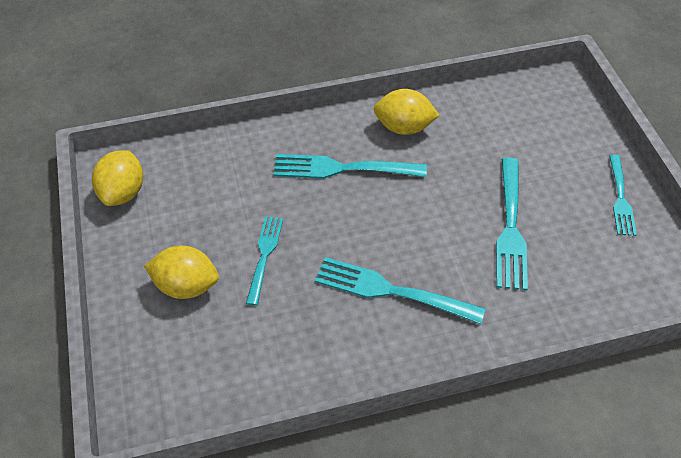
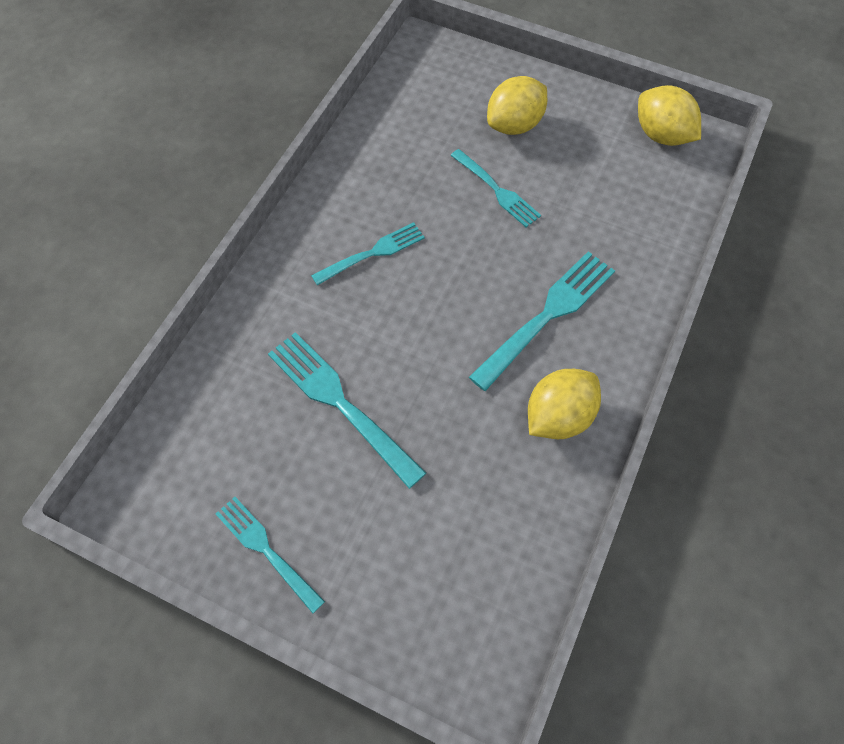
camera: 130 degrees right, 10 degrees up
turquoise fork [315,257,485,324] -> turquoise fork [311,222,425,285], size x0.64

